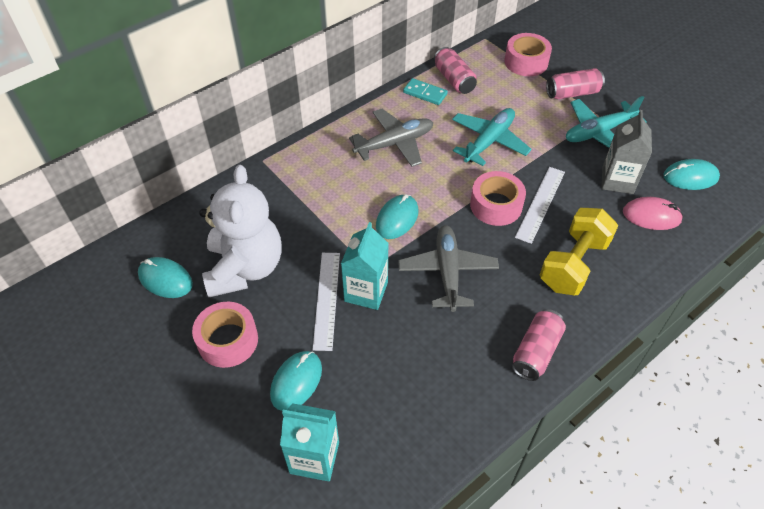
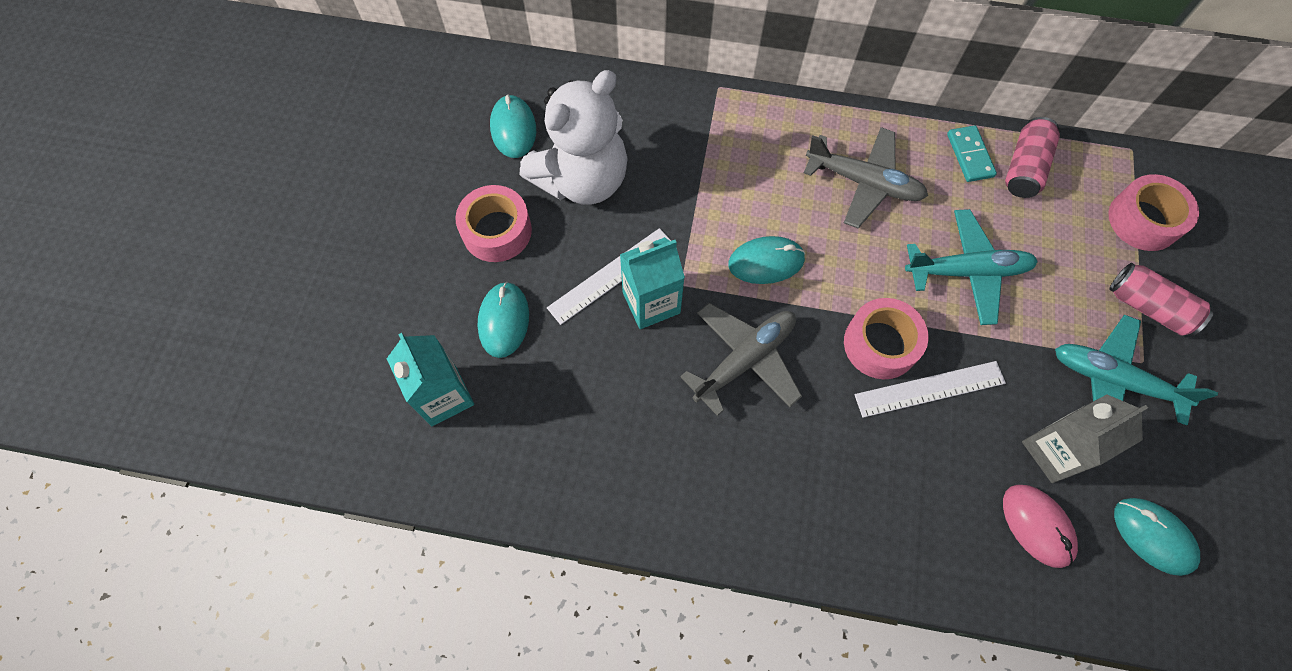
camera: 50 degrees right, 15 degrees up
turquoise mouse [270,351,322,411] -> turquoise mouse turned 75 degrees counterclockwise [478,282,529,358]
pink can [512,309,566,381] -> none
yellow dumbbell [540,208,618,295] -> none

